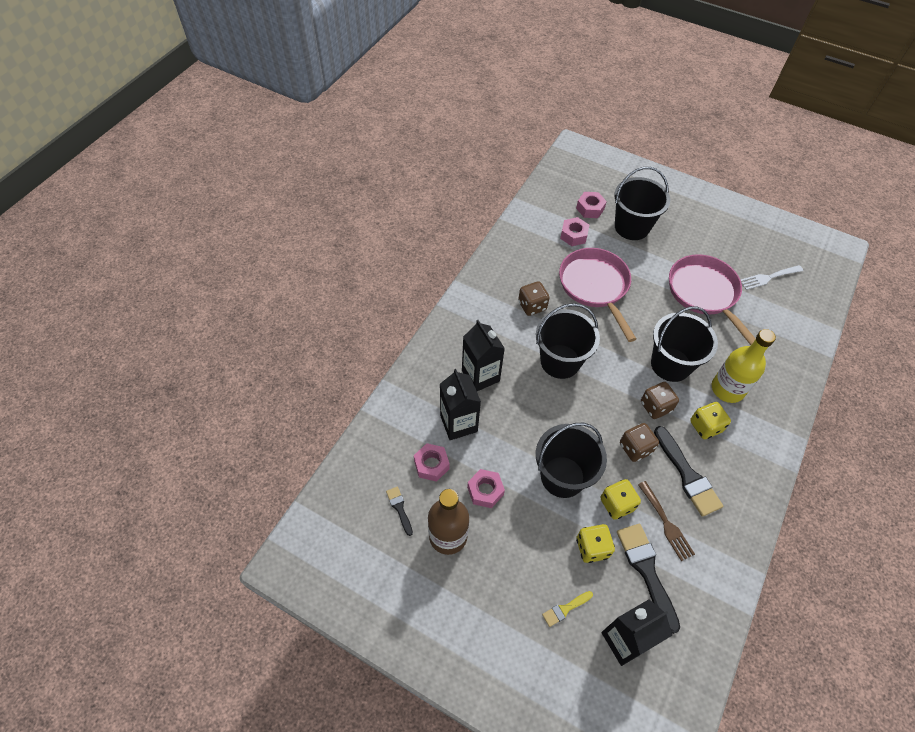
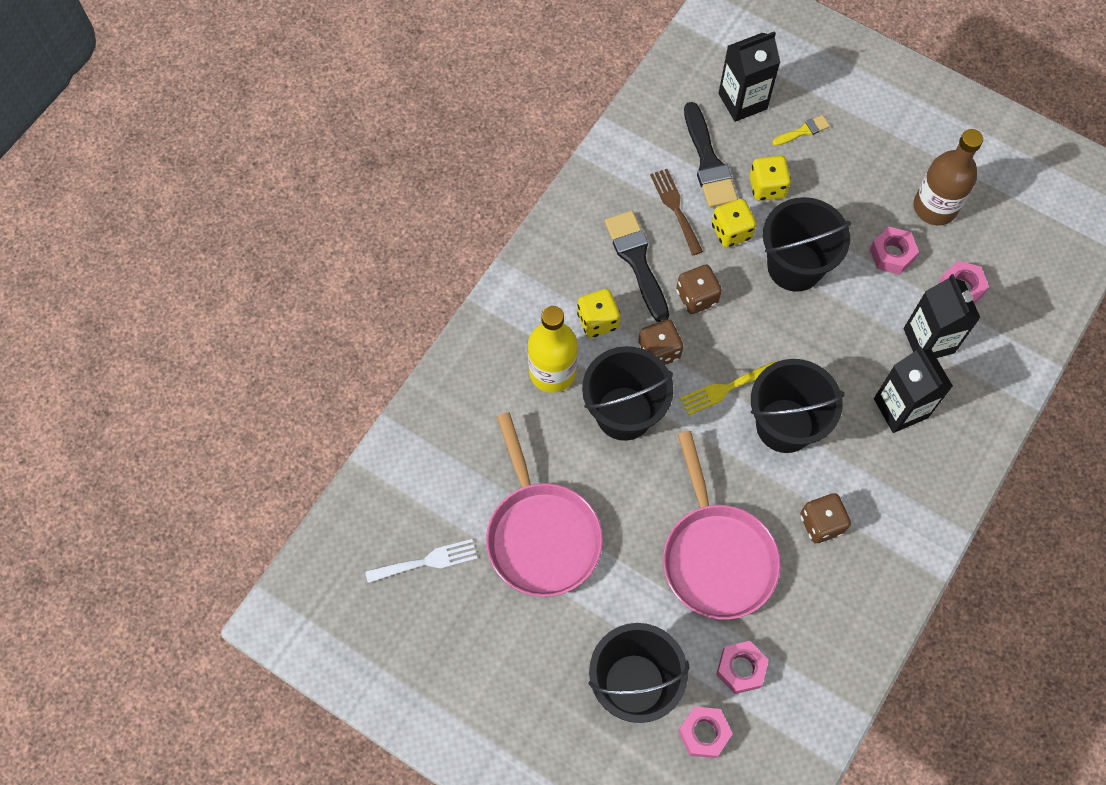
camera: 175 degrees left, 10 degrees up
black brush [386,486,413,536] -> none
none -> yellow fork [680,361,777,415]

